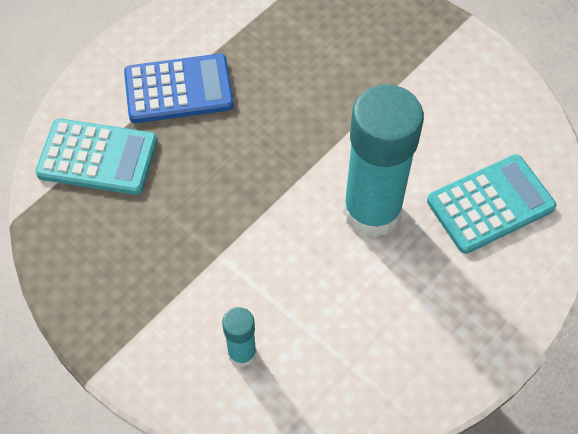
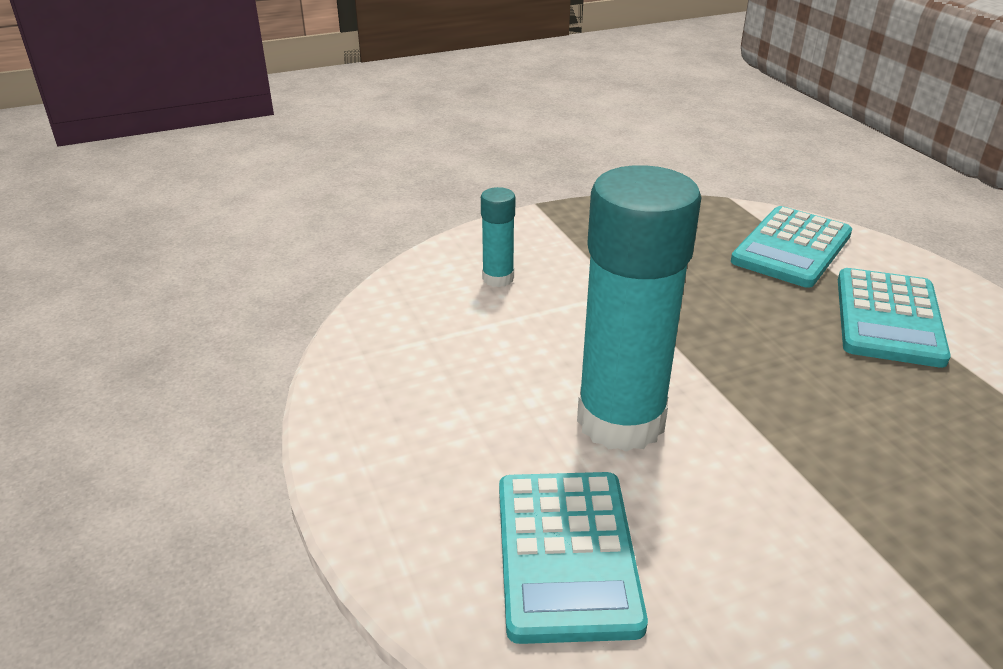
camera: 115 degrees right, 25 degrees down
blue calculator [124,54,234,123] -> turquoise calculator [838,268,951,368]

